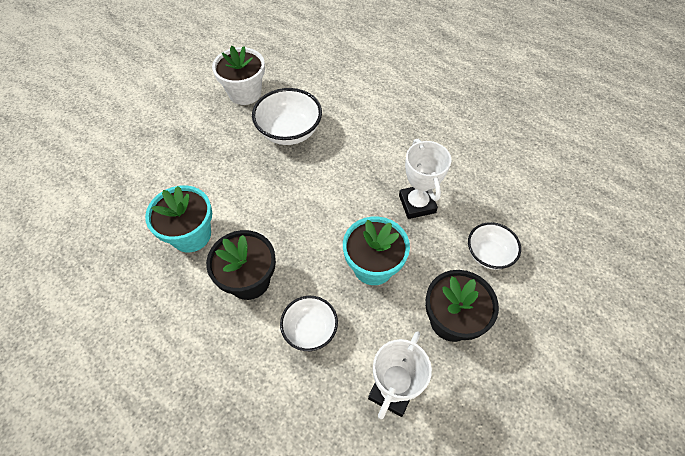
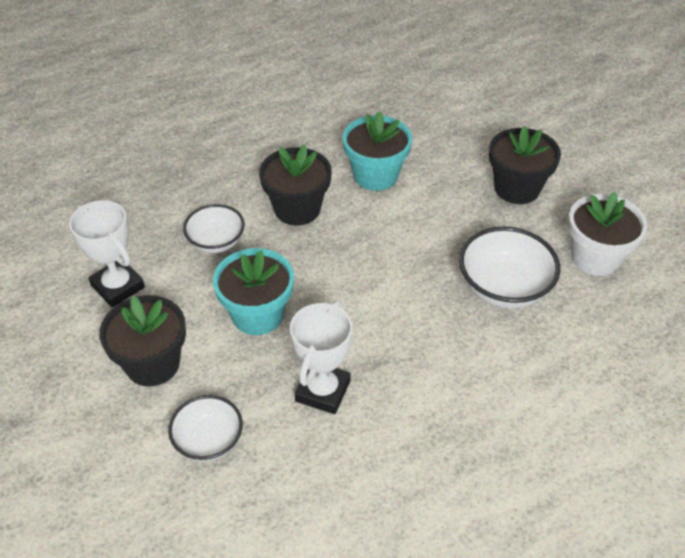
camera: 110 degrees right, 10 degrees down
white trophy [399,139,451,219] -> white trophy turned 75 degrees counterclockwise [290,300,352,414]
none -> black flower pot [489,126,561,204]

